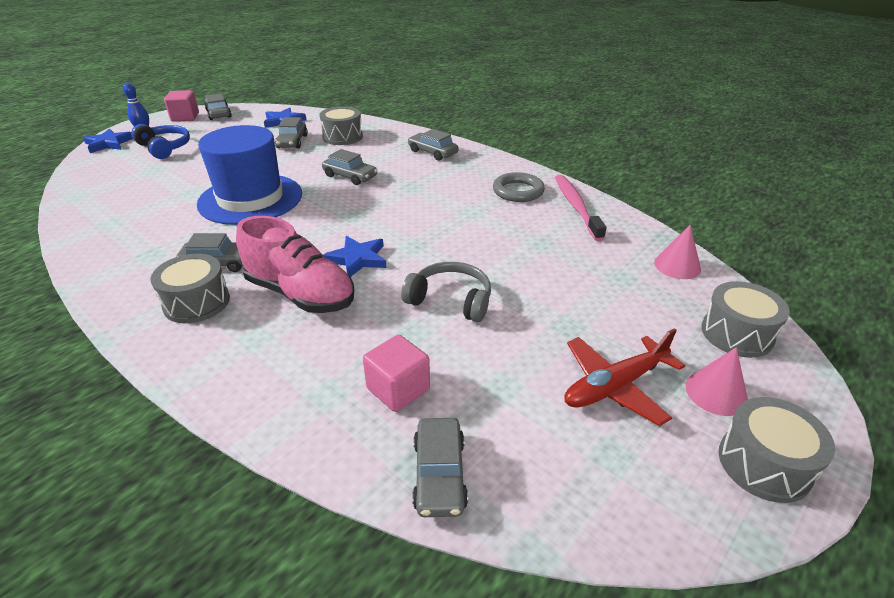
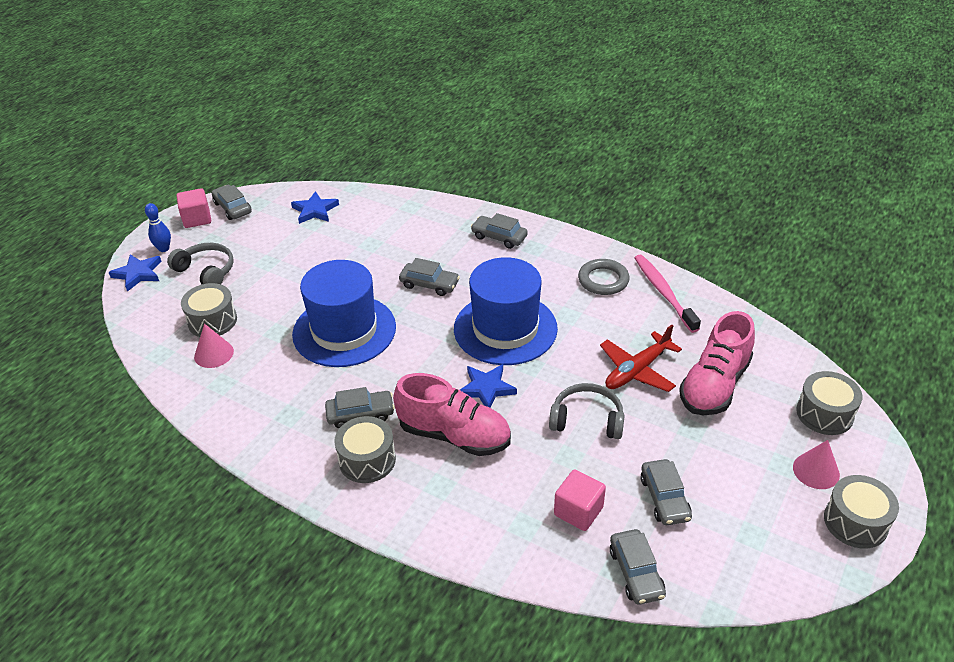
camera: 10 degrees left, 5 degrees up
blue headphones [131,124,190,159] -> grey headphones [167,243,234,284]
grey car [275,117,308,149] -> grey car moved to [641,459,692,525]
grey drum [319,106,363,145] -> grey drum moved to [181,283,237,337]
red plane [564,328,685,426] -> red plane moved to [600,325,682,392]
pink cone [654,225,701,279] -> pink cone moved to [194,324,234,368]
none -> blue hat [454,257,558,365]
none -> pink shoe [679,311,755,415]

